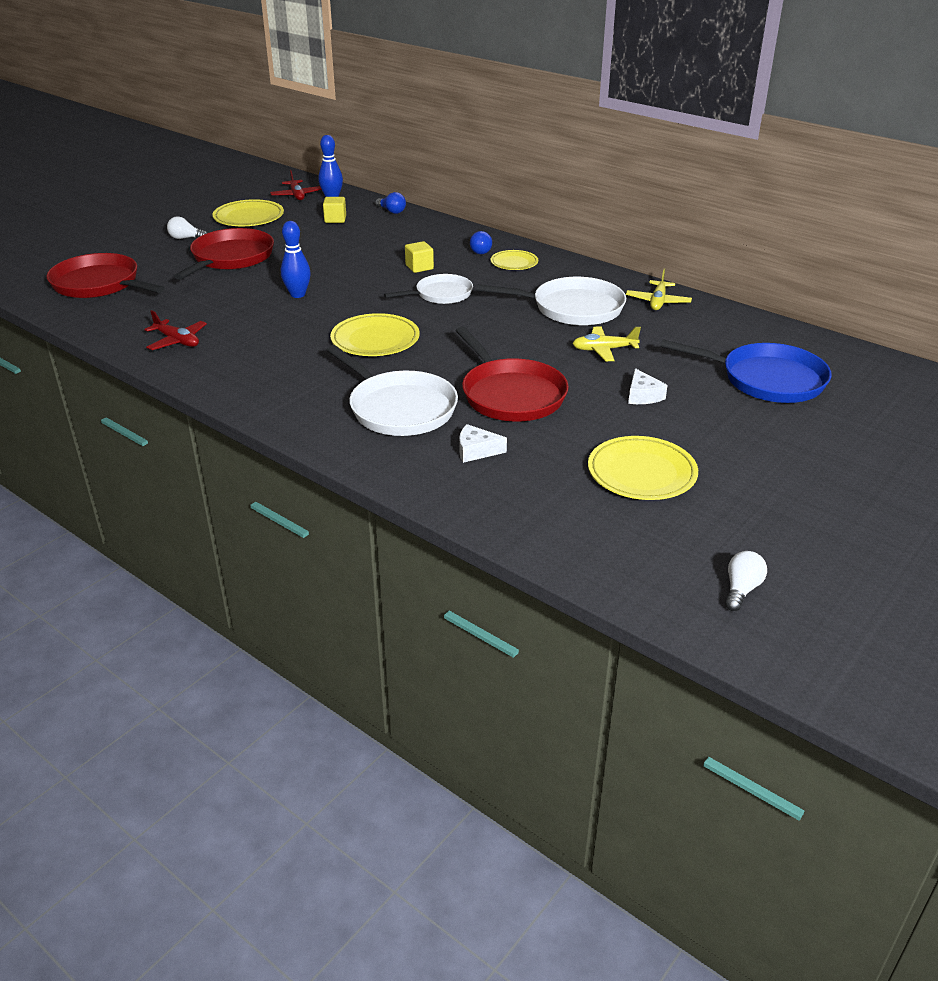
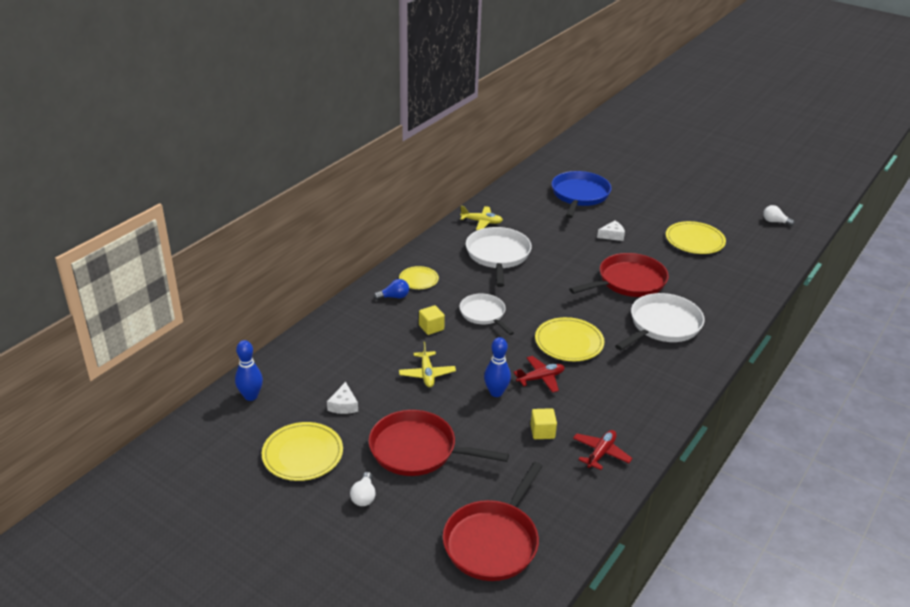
camera: 95 degrees left, 0 degrees up
red plane [270,170,322,200] -> red plane moved to [513,356,565,393]
yellow cube [323,197,346,223] -> yellow cube moved to [530,408,557,439]
blue light bulb [375,192,406,214] -> none
white cheese [459,424,507,463] -> white cheese moved to [327,382,358,414]
yellow plane [572,326,641,361] -> yellow plane moved to [399,342,456,387]

